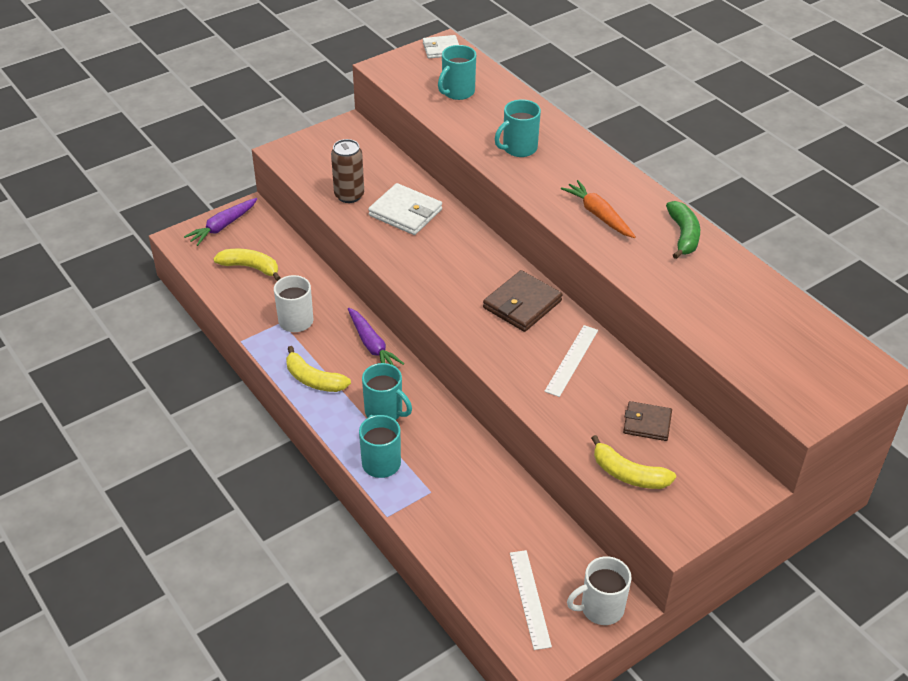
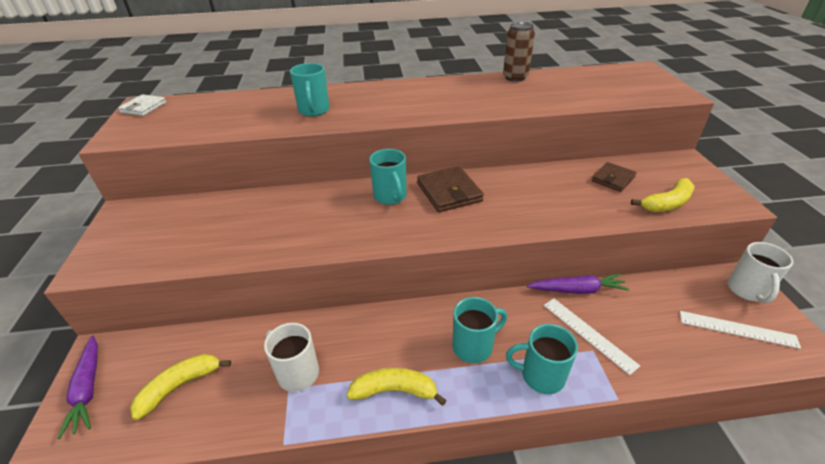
camera: 60 degrees left, 5 degrees down
yellow banana [286,346,351,392] -> yellow banana turned 150 degrees counterclockwise [347,368,447,406]
brown can [331,139,364,203] -> brown can moved to [503,22,535,82]
purple carrot [348,308,404,366] -> purple carrot moved to [527,274,629,294]
white wallet [368,183,442,235] -> none
turquoise mug [438,45,476,100] -> turquoise mug moved to [369,149,407,205]
white ruler [544,325,598,397] -> white ruler moved to [544,299,640,375]
orange carrot [561,180,636,238] -> none
green banana [666,201,700,259] -> none

